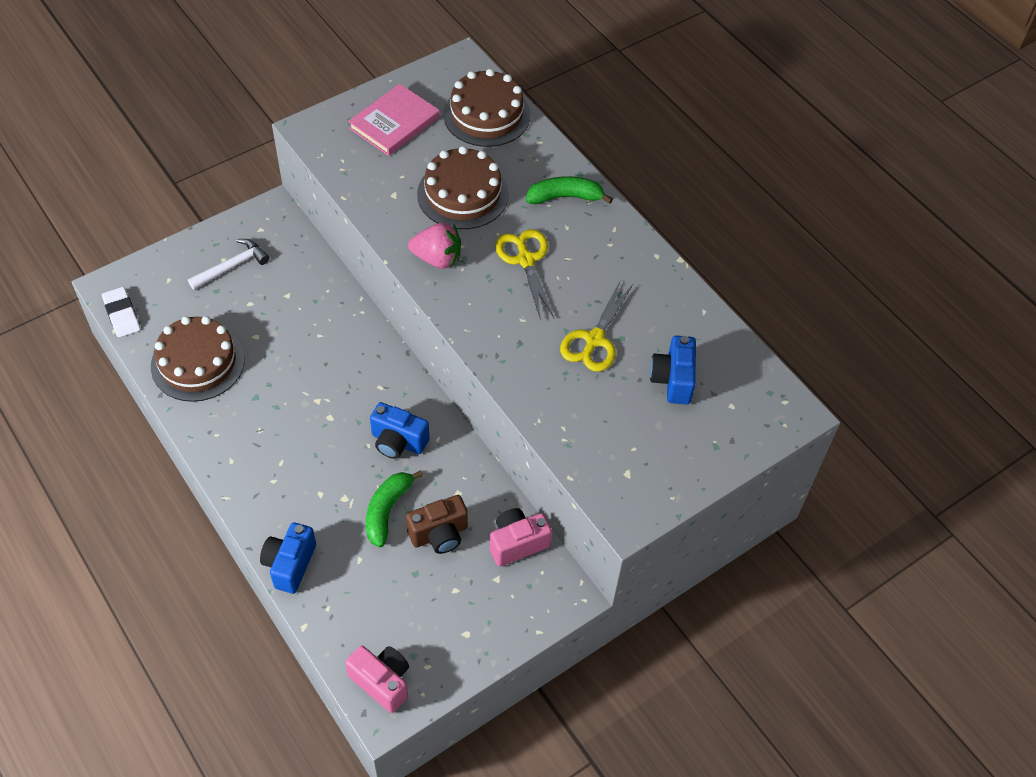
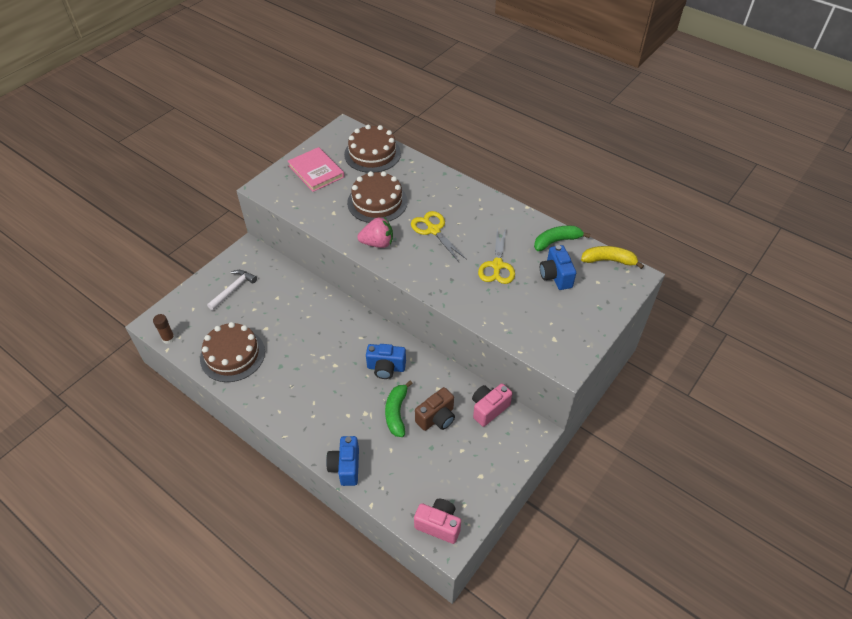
camera: 15 degrees left, 5 degrees down
white eraser [102,287,140,337] -> brown glue stick [153,314,175,344]
pink book [348,84,440,156] -> pink book turned 60 degrees counterclockwise [288,147,345,192]
green banana [526,176,613,204] -> green banana moved to [534,225,590,251]
none -> yellow banana [581,246,644,269]

